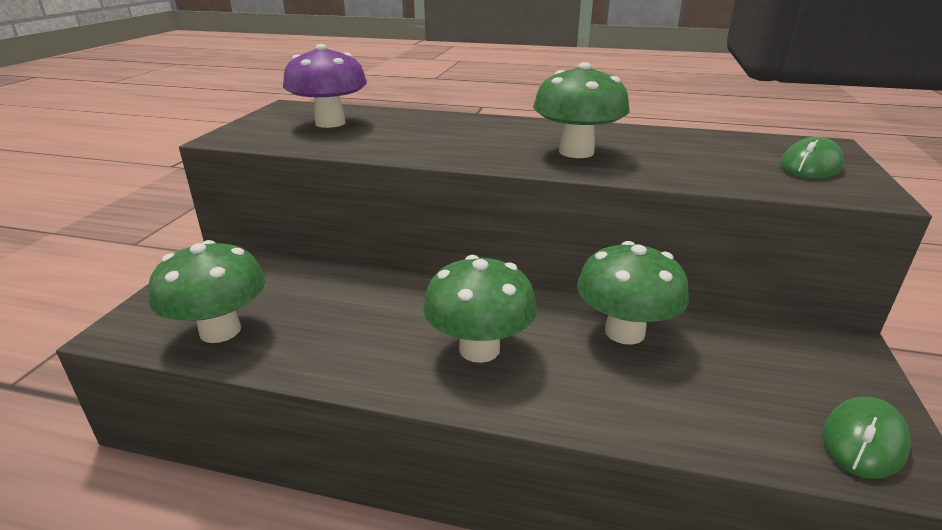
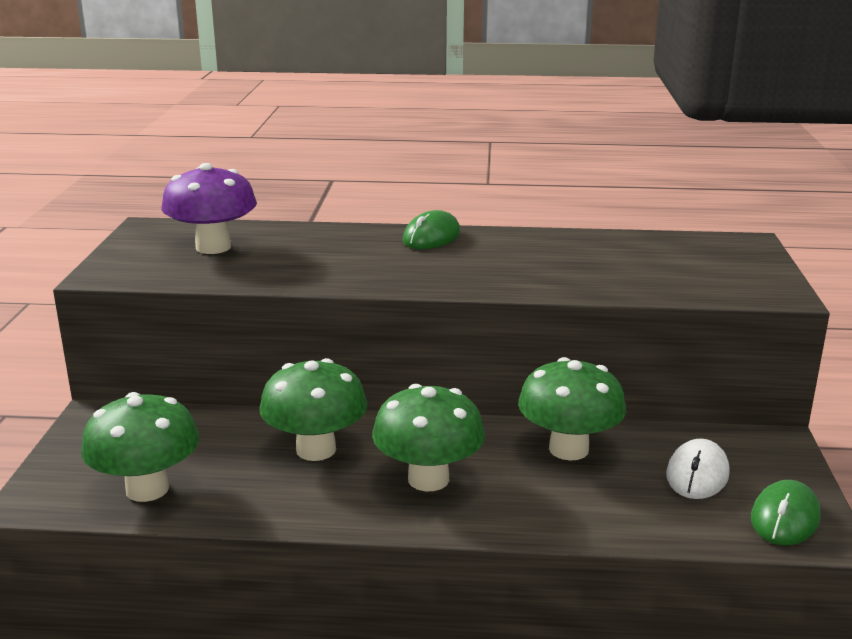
camera: 10 degrees left, 5 degrees down
green mushroom [533,62,630,158] -> green mushroom moved to [259,358,368,461]
green mouse [780,137,844,179] -> green mouse moved to [403,210,461,249]
none -> white mouse [666,439,729,499]

